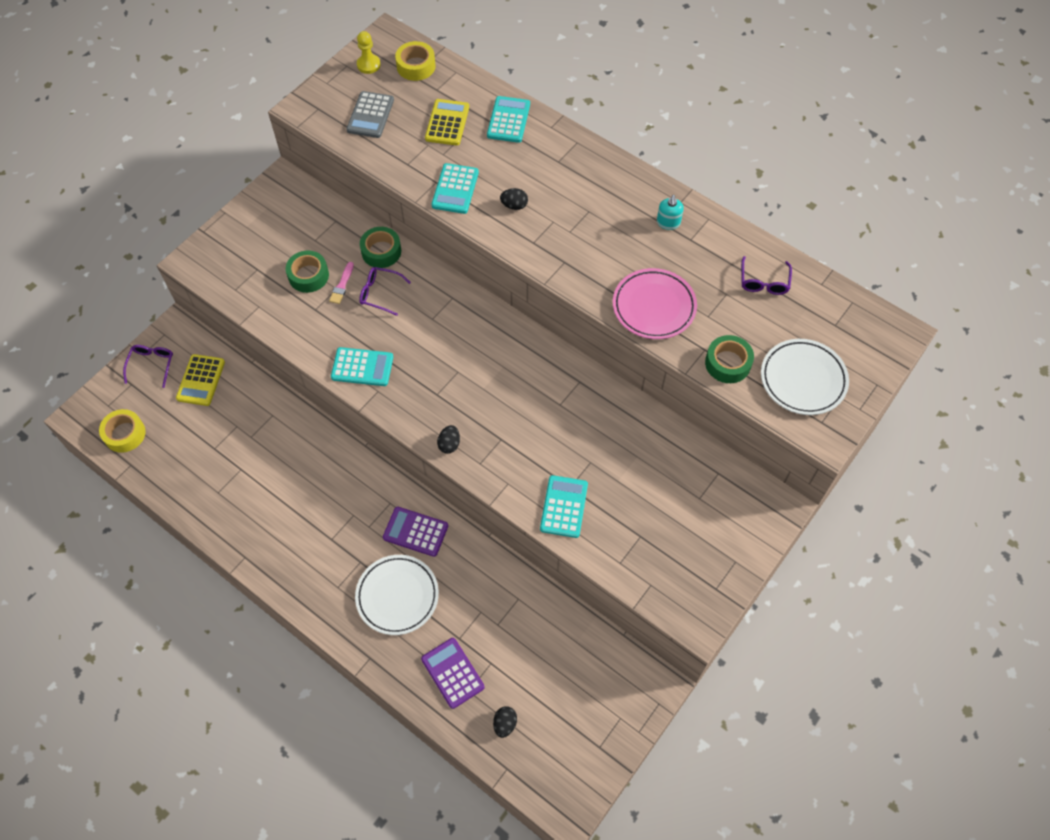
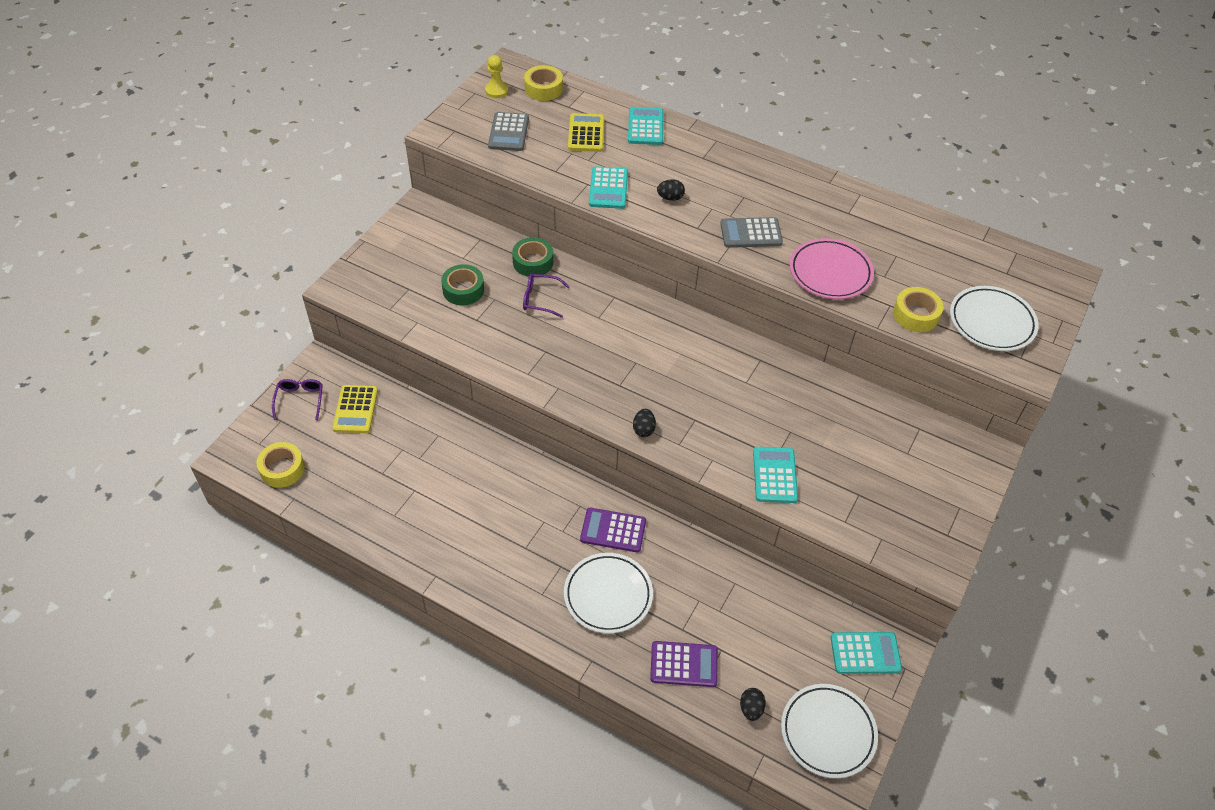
camera: 10 degrees left, 10 degrees down
pink brush [329,262,354,304] -> none
turquoise calculator [331,347,393,386] -> turquoise calculator moved to [831,632,902,674]
purple calculator [421,638,485,709] -> purple calculator turned 135 degrees clockwise [650,641,718,687]
turquoise soap dispenser [657,195,684,230] -> none
green tape [705,335,754,383] -> yellow tape [893,287,944,332]
purple glasses [741,256,792,295] -> none
none -> grey calculator [720,217,783,248]
none -> white plate [781,684,878,778]

